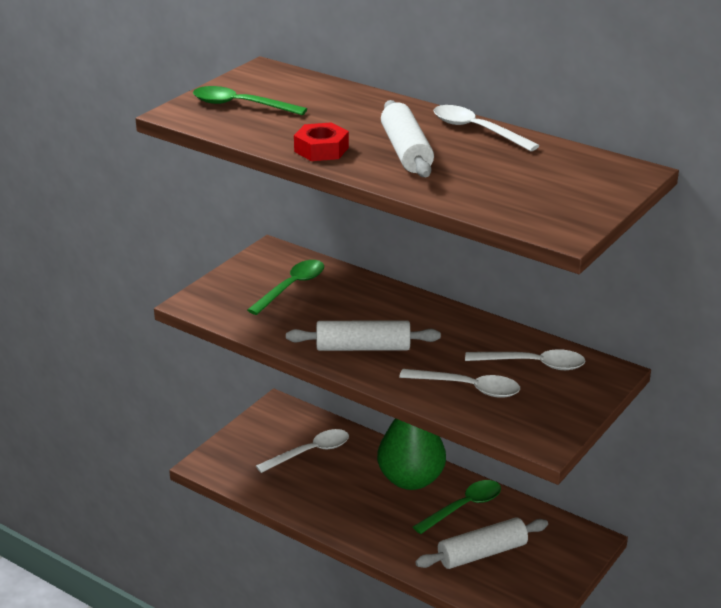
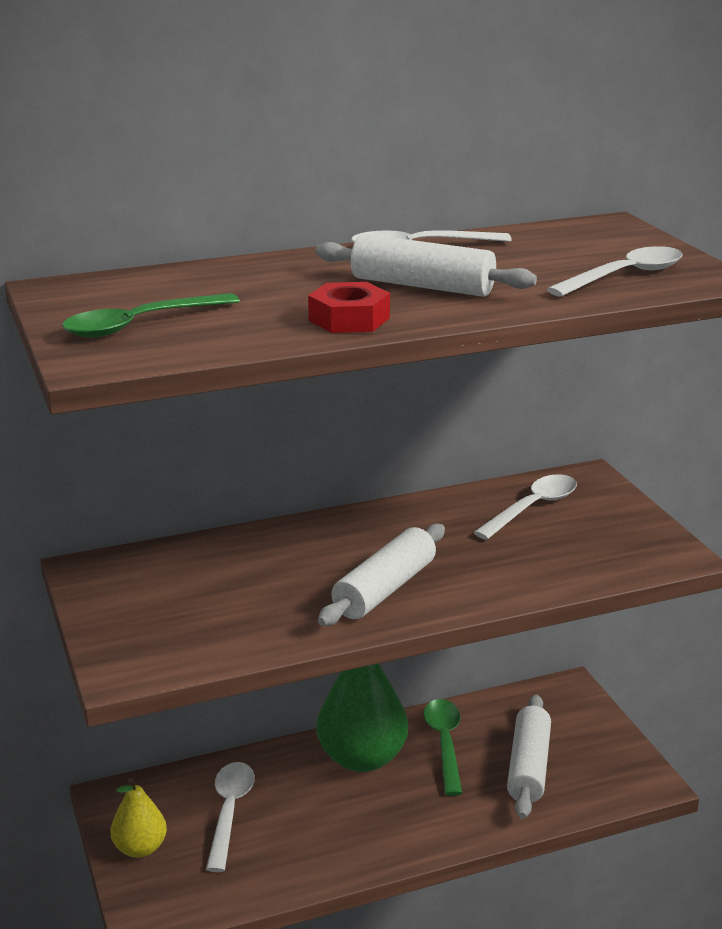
camera: 55 degrees left, 5 degrees down
green spoon [247,260,324,315] -> none
white spoon [399,369,520,398] -> white spoon moved to [547,246,683,297]
none -> yellow pear [111,778,167,858]

